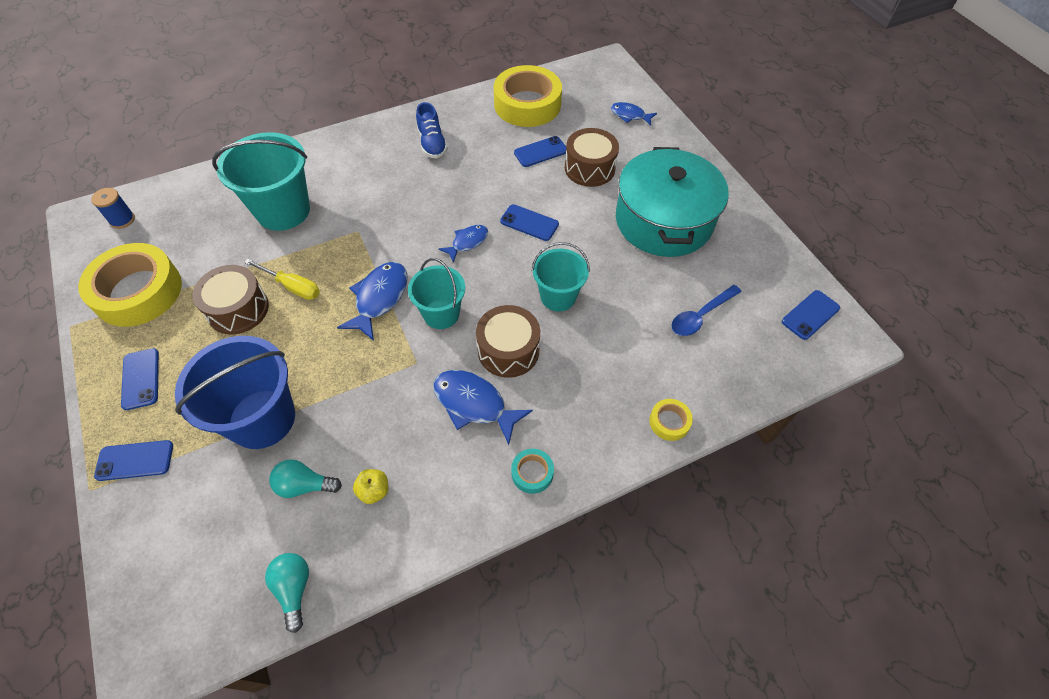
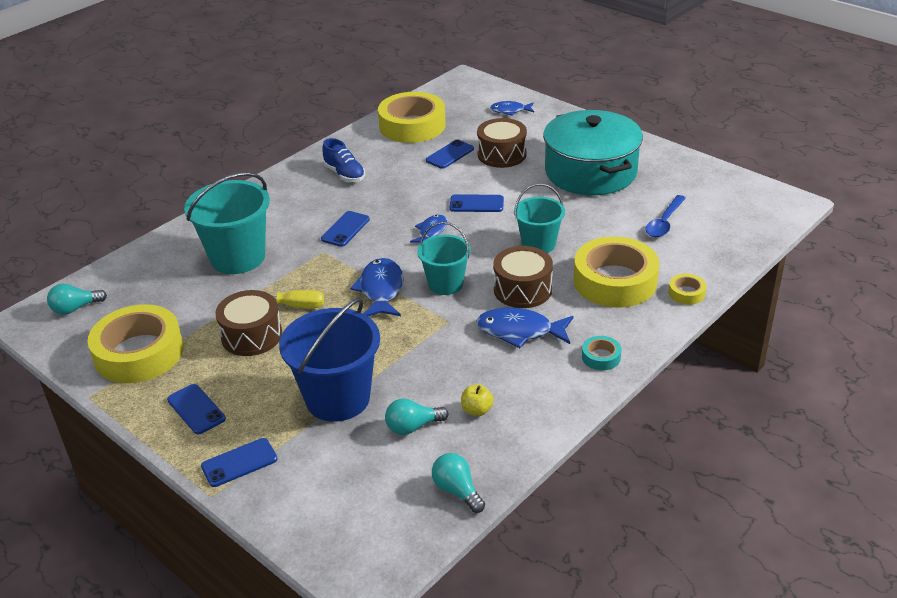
camera: 20 degrees left, 20 degrees down
blue spool [91,188,135,229] -> turquoise light bulb [47,284,107,315]
blue phone [782,290,840,340] -> blue phone moved to [321,211,370,247]
none -> yellow tape [574,236,659,308]

